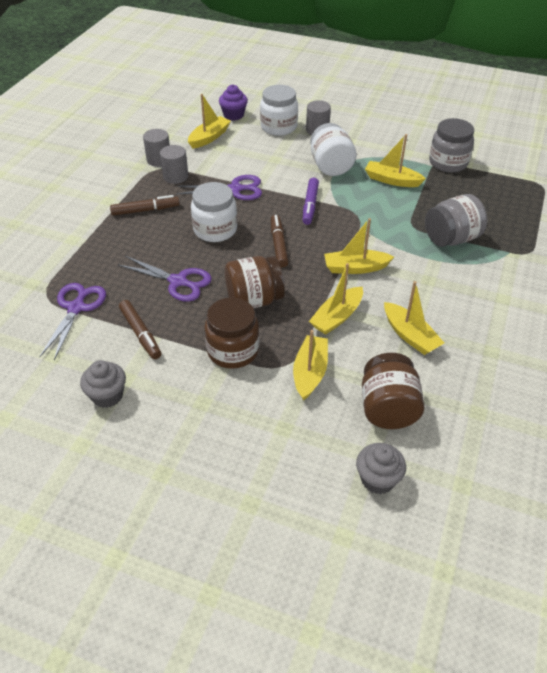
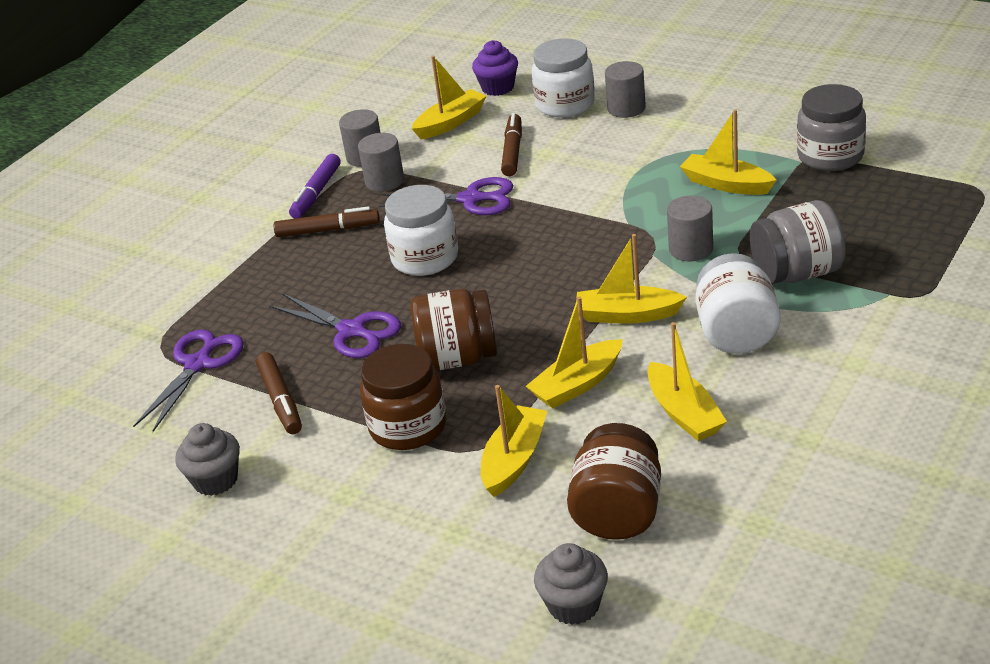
camera: 15 degrees right, 10 degrees down
brown marker [271,215,289,268] -> brown marker moved to [501,113,522,176]
purple marker [303,178,319,225] -> purple marker moved to [289,154,341,219]
white jar [310,123,357,176] -> white jar moved to [695,253,781,354]
none -> grey cylinder [667,196,713,262]

